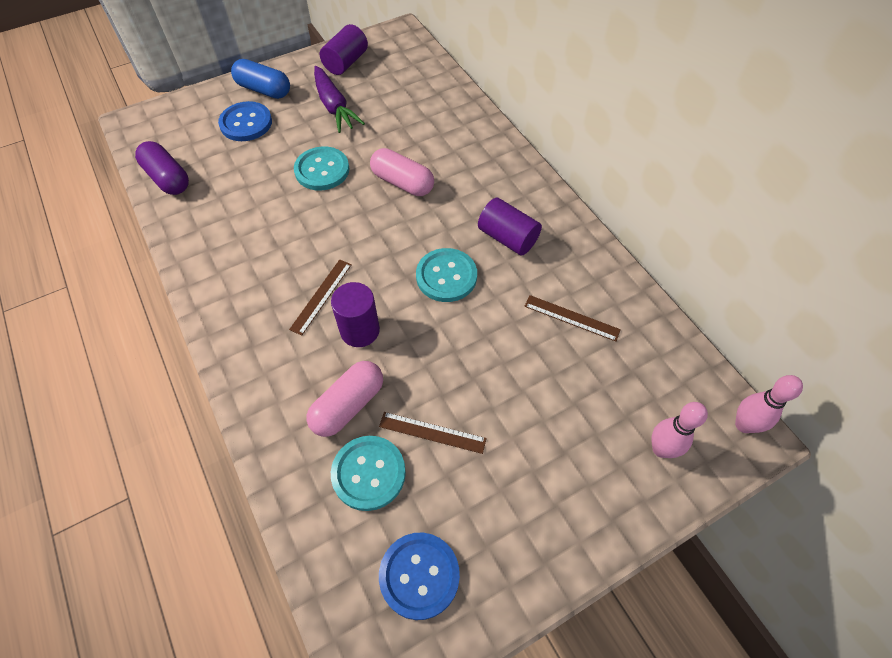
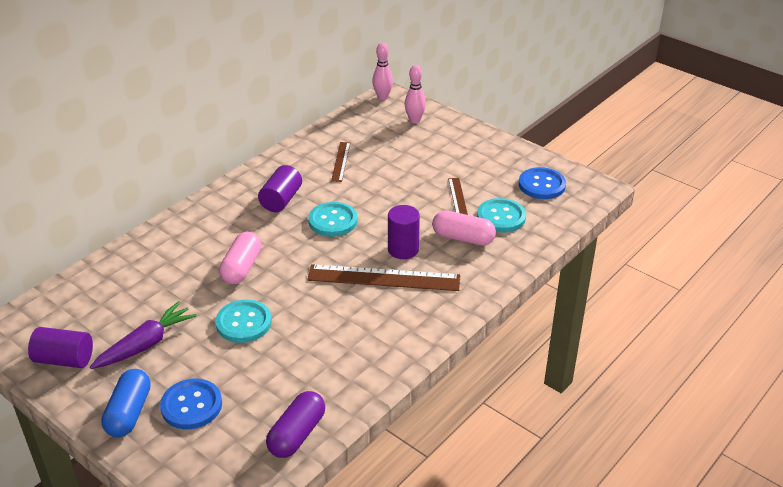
camera: 110 degrees left, 20 degrees down
brown ruler [289,259,352,336] -> brown ruler [307,264,460,291], size x1.91

